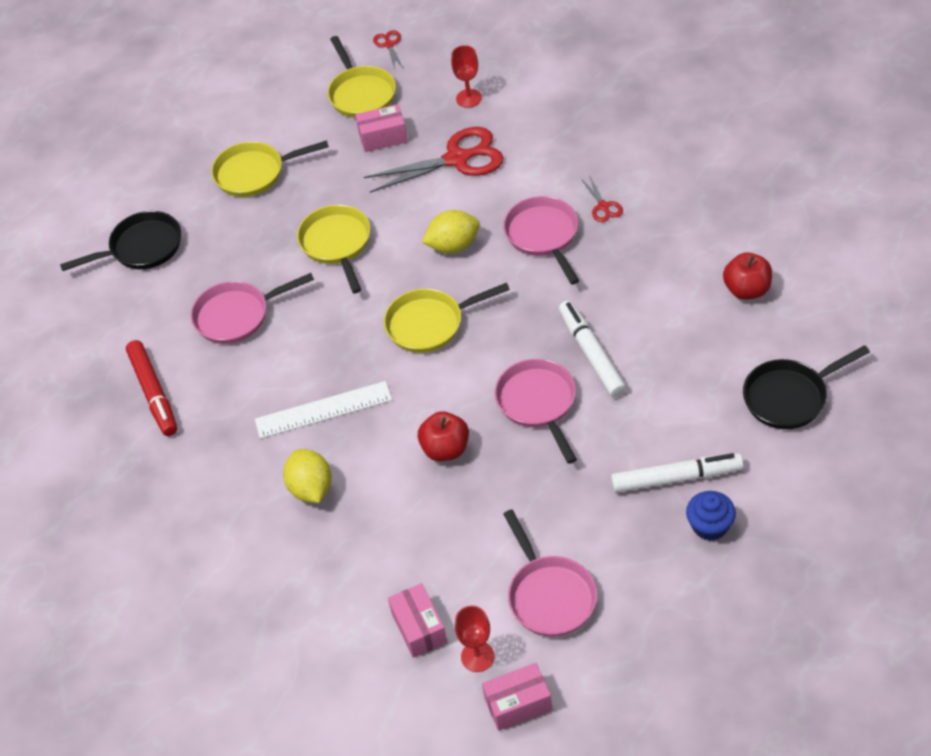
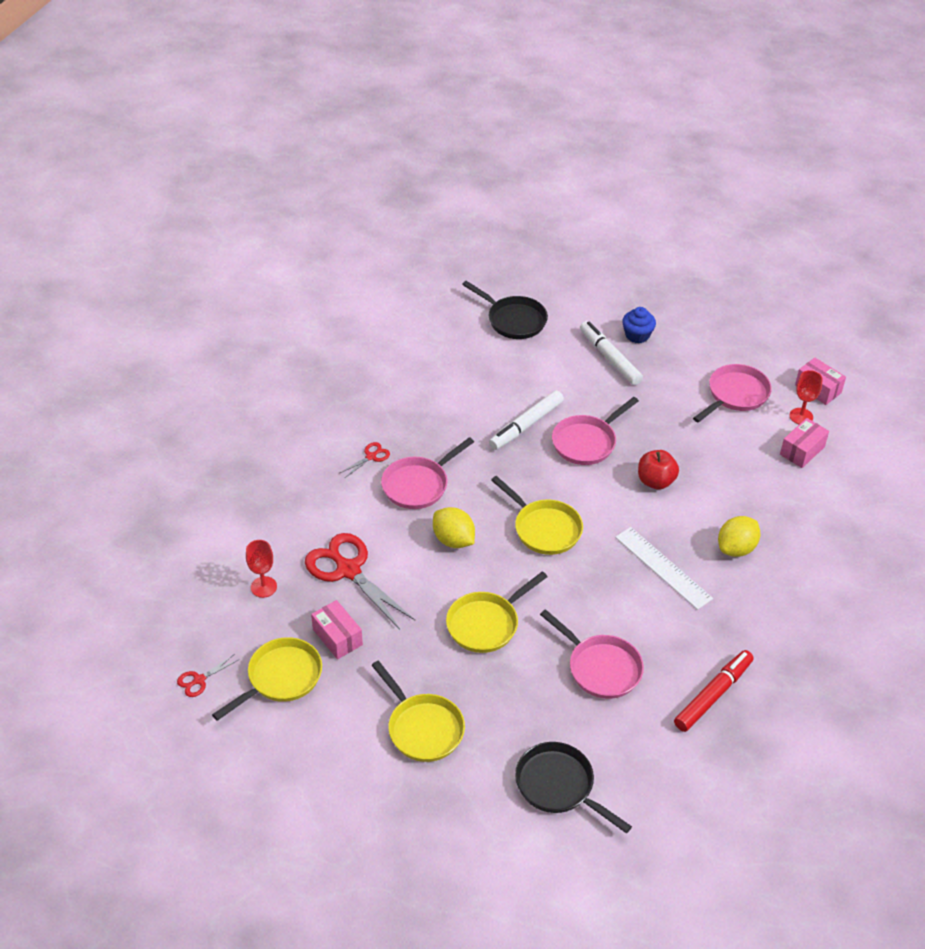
camera: 120 degrees left, 5 degrees down
red apple [723,252,772,300] -> none

